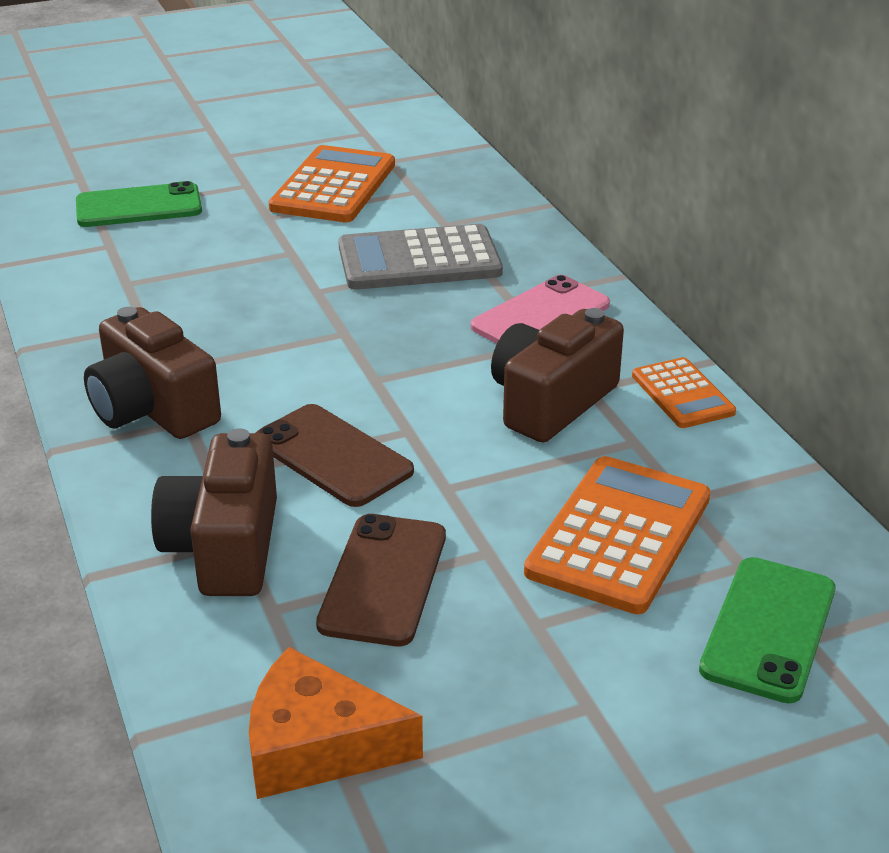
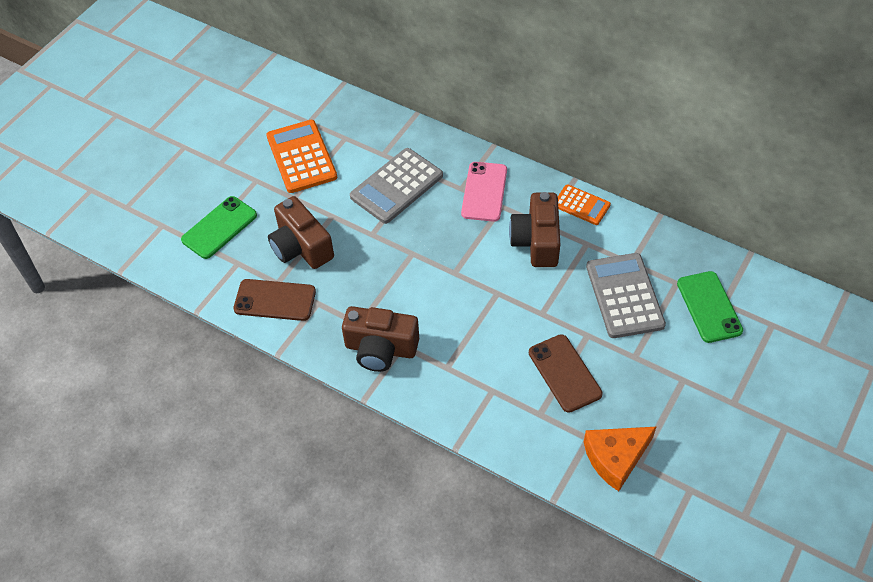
camera: 35 degrees left, 20 degrees up
brown camera [151,428,277,596] -> brown camera moved to [268,196,334,269]
brown phone [255,404,414,507] -> brown phone moved to [233,279,316,321]
orange calculator [524,456,710,614] -> grey calculator [586,253,666,338]

